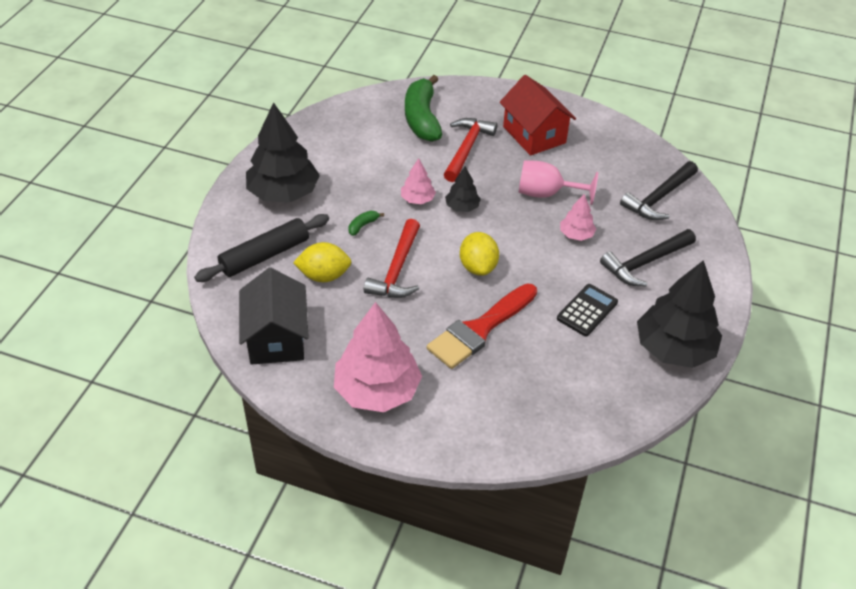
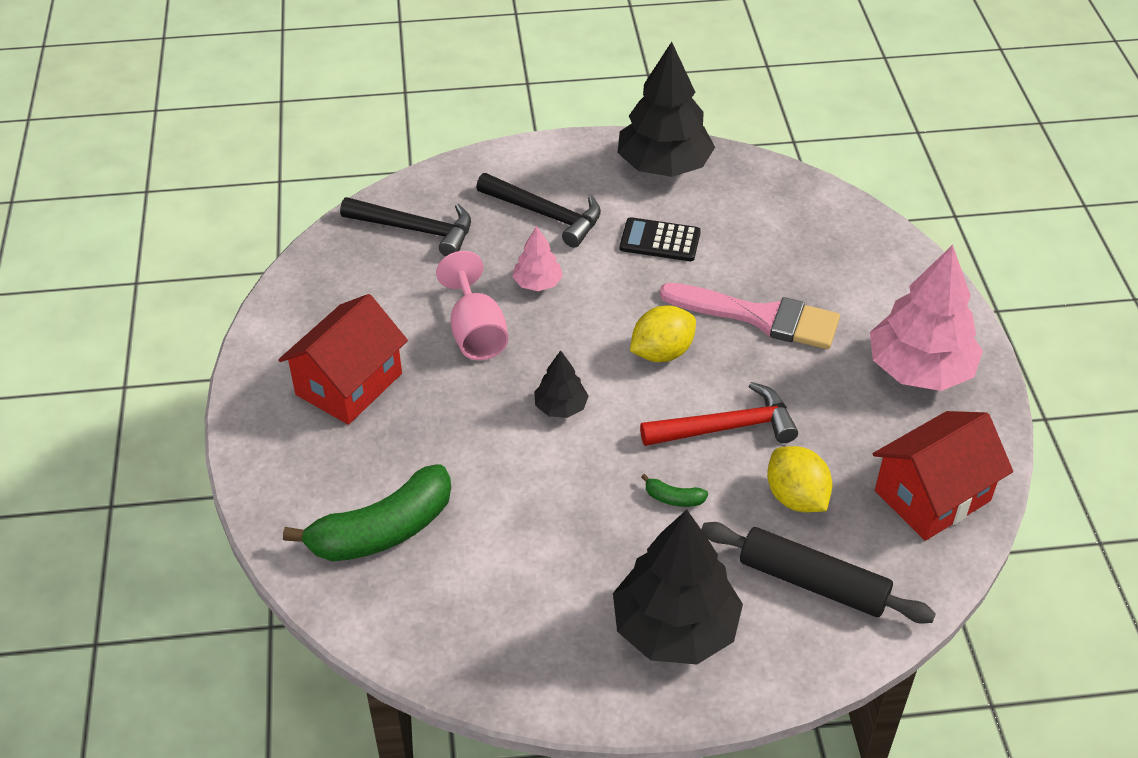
camera: 115 degrees left, 0 degrees up
black house [239,268,309,365] -> red house [873,411,1013,541]
pink tree [401,158,436,204] -> none
red brush [427,283,537,369] -> pink brush [660,283,840,349]
red hammer [444,118,497,182] -> none

